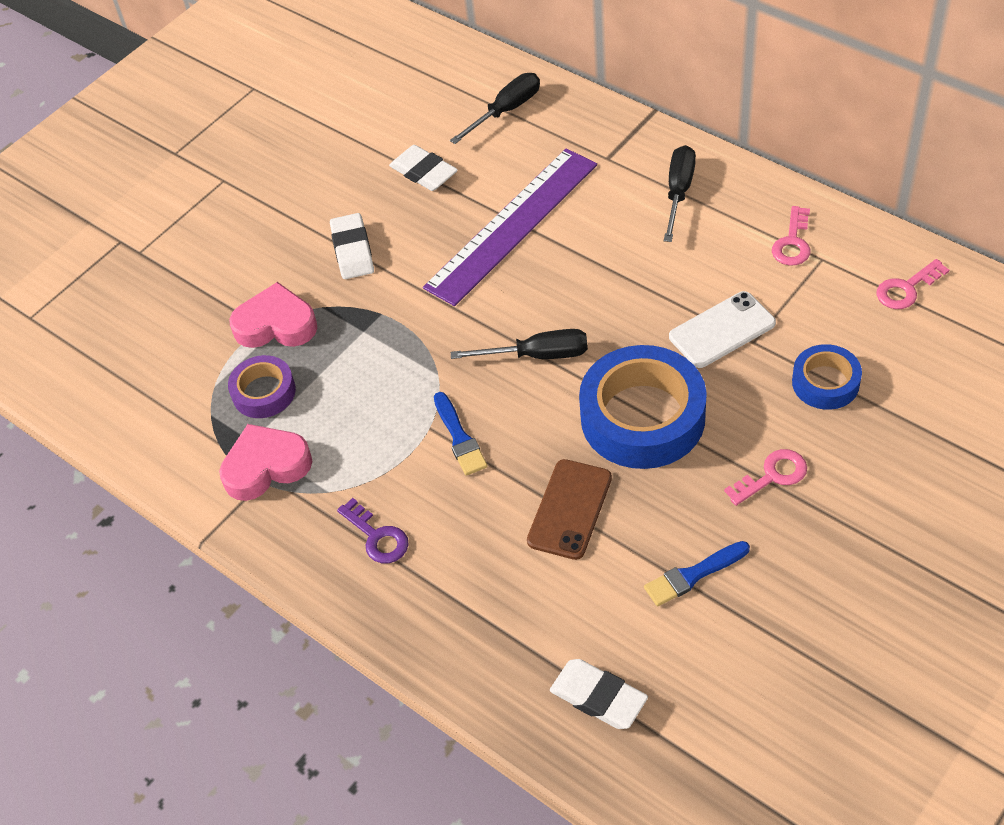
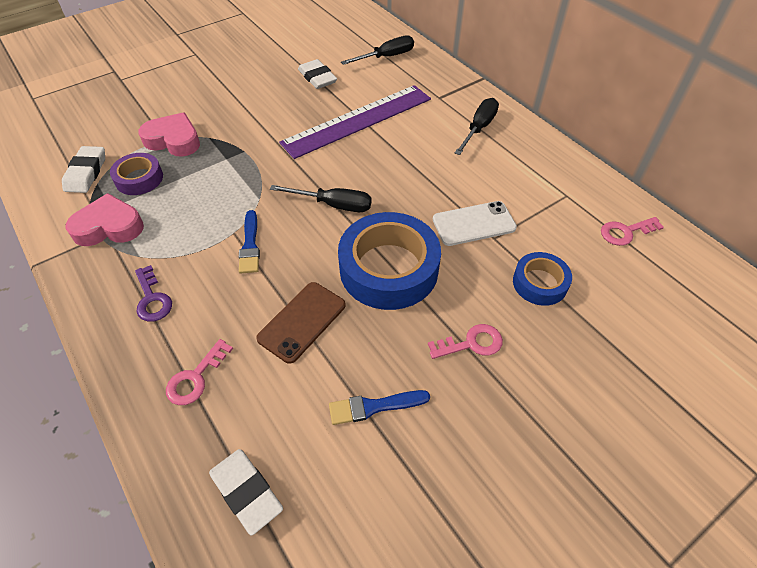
camera: 10 degrees right, 0 degrees up
white eraser [330,213,374,279] -> white eraser moved to [62,146,105,193]
pink key [772,206,811,266] -> pink key moved to [166,339,233,405]

